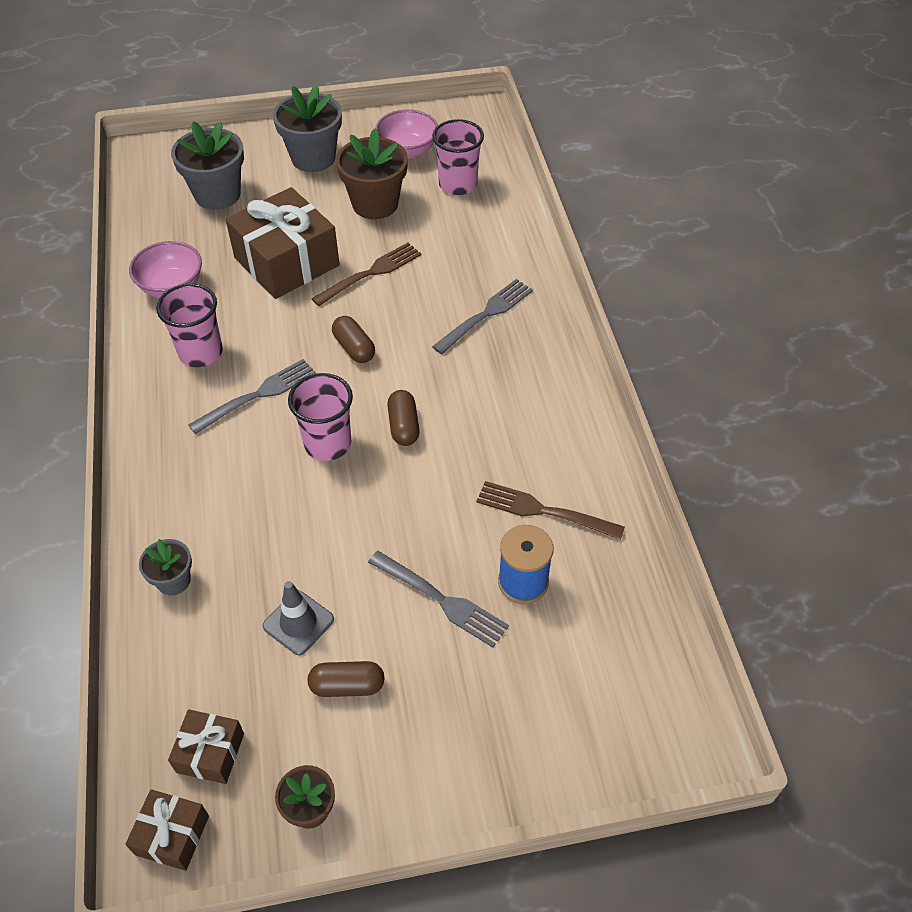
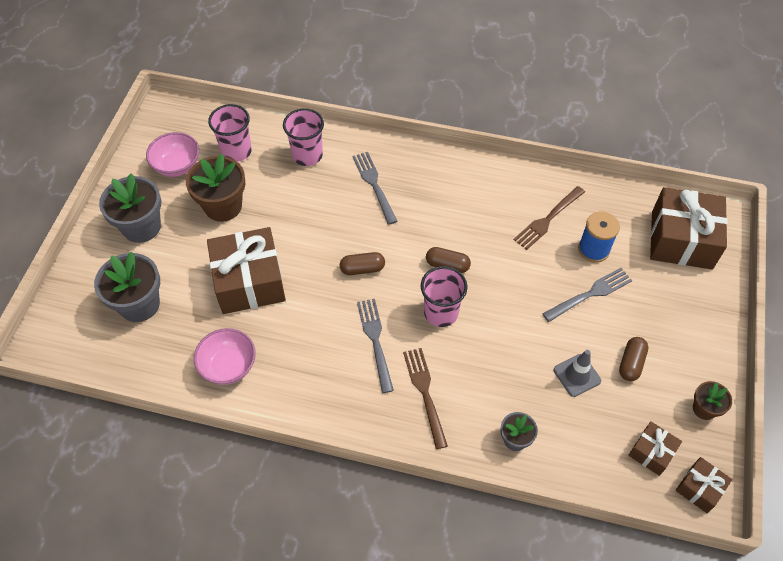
camera: 65 degrees left, 5 degrees up
pink cup [156,284,223,367] -> pink cup moved to [283,108,324,166]
brown fork [311,243,421,306] -> brown fork moved to [403,348,448,449]
none -> brown gift [650,187,727,269]

